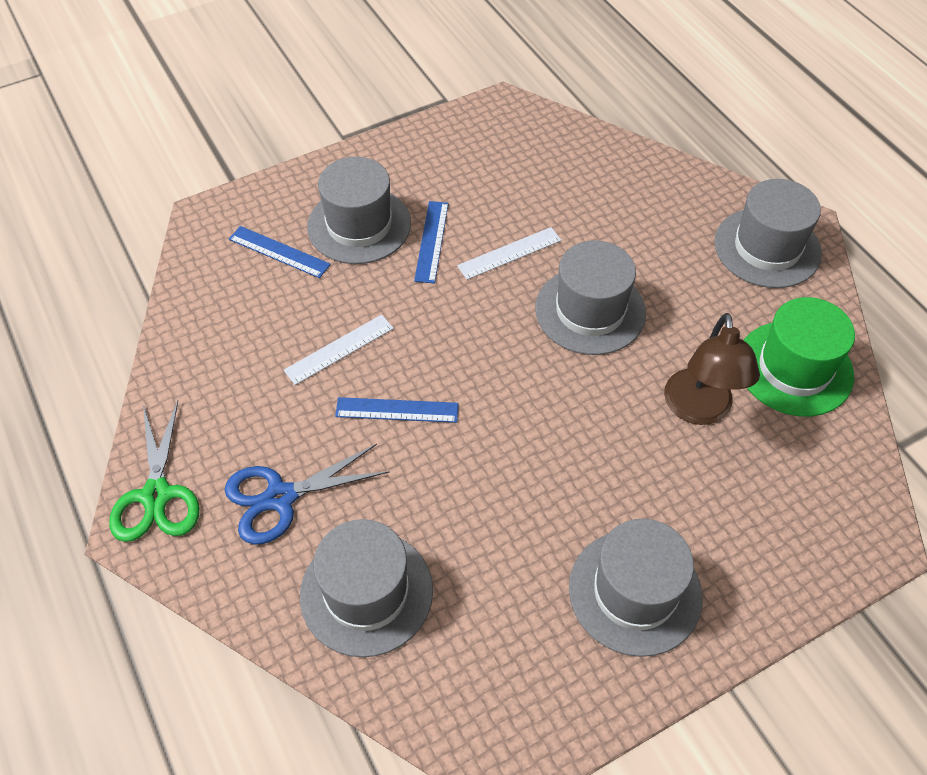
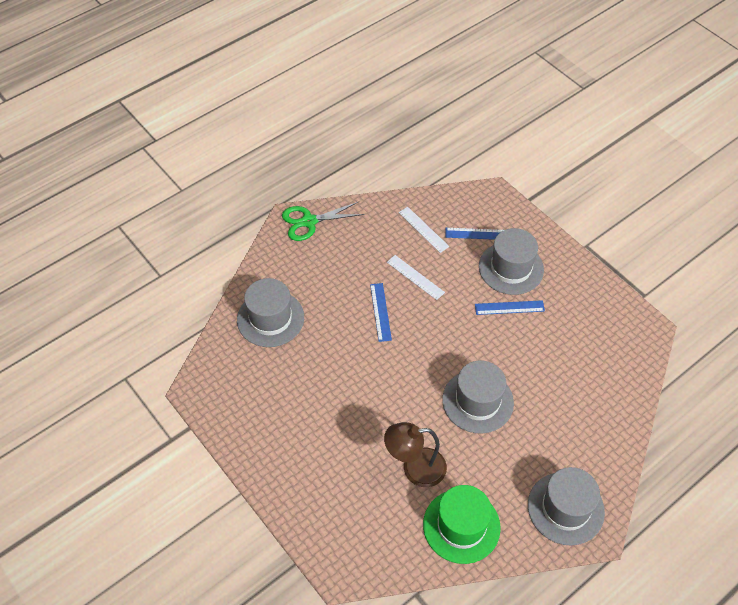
camera: 80 degrees right, 0 degrees up
blue scissors [225,444,390,545] -> none
blue ruler [229,226,331,278] -> blue ruler turned 75 degrees clockwise [445,228,504,240]
white ruler [457,227,562,280] -> white ruler moved to [398,207,450,253]
grey hat [569,519,702,657] -> none

